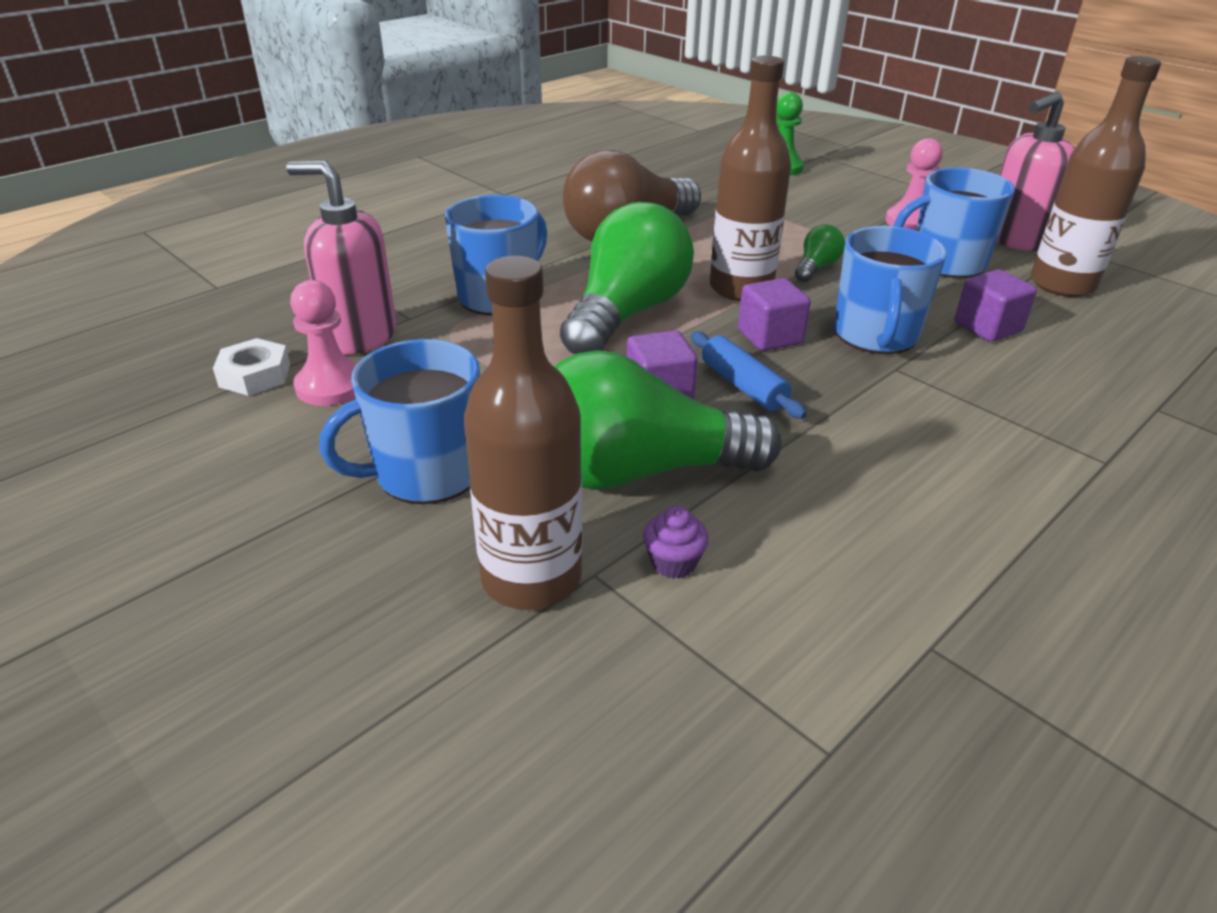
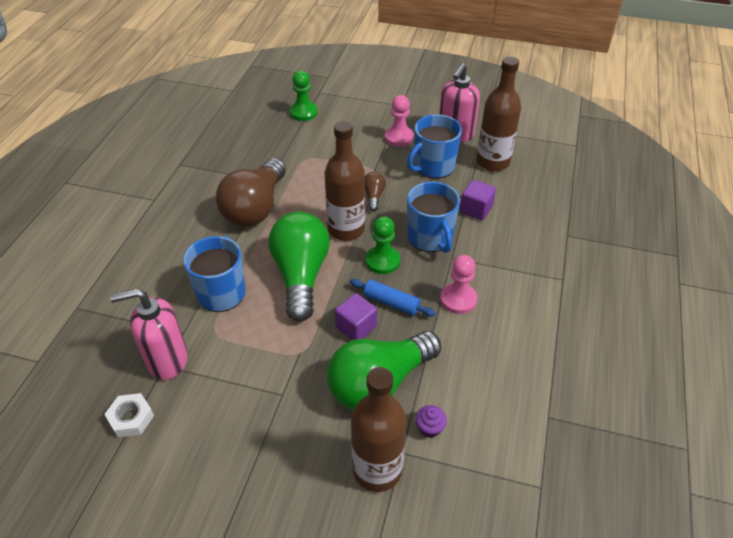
camera: 30 degrees left, 10 degrees up
pink pawn [290,280,357,406] -> pink pawn moved to [440,255,477,314]
blue mug [319,339,480,504] -> none
purple cube [738,278,811,351] -> green pawn [365,216,400,274]
green light bulb [795,224,845,282] -> brown light bulb [365,171,386,212]

